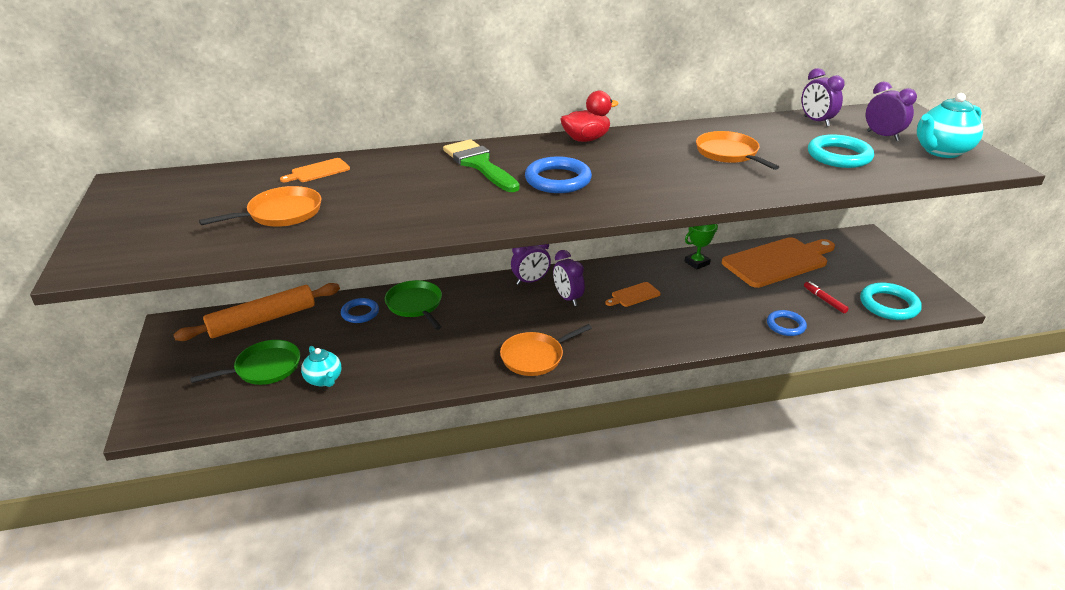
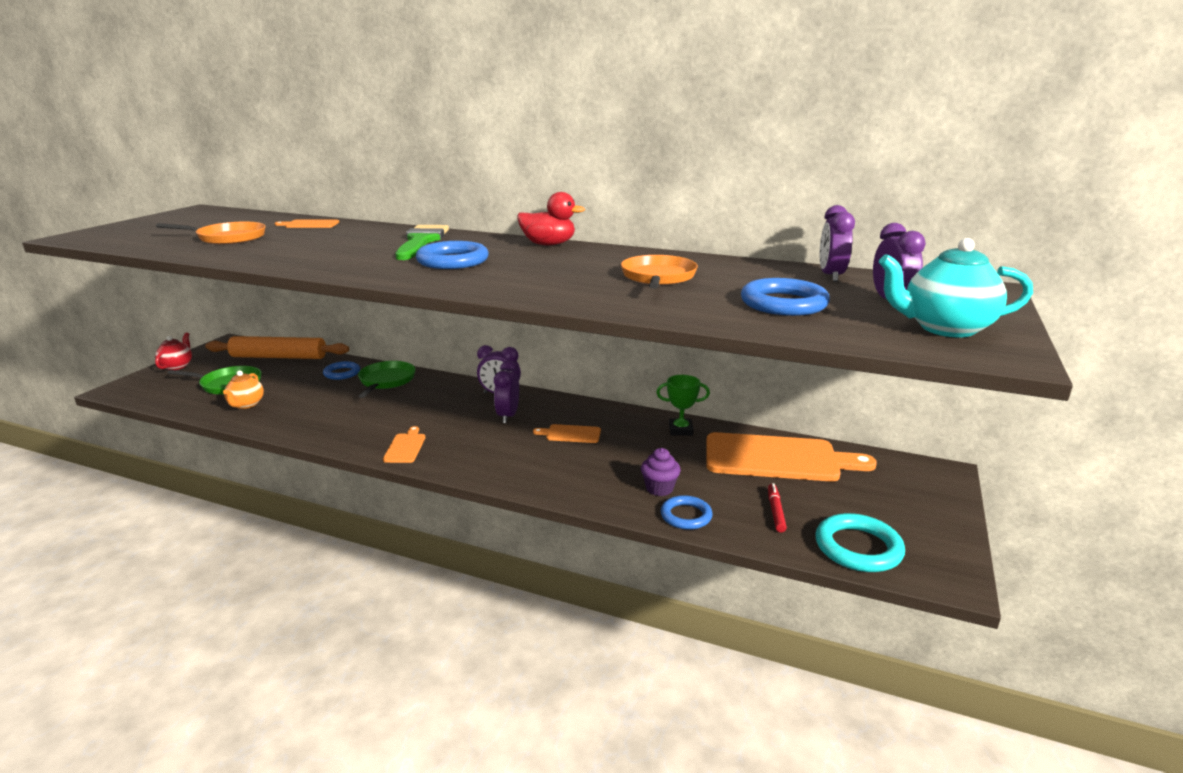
camera: 35 degrees right, 10 degrees down
turquoise teapot [301,346,341,387] -> orange teapot [223,371,264,409]
orange pan [500,324,592,376] -> orange cutting board [383,426,425,463]
turquoise ring [808,134,874,168] -> blue ring [741,278,830,316]
none -> red teapot [155,333,192,370]
none -> purple cupcake [641,448,681,496]

